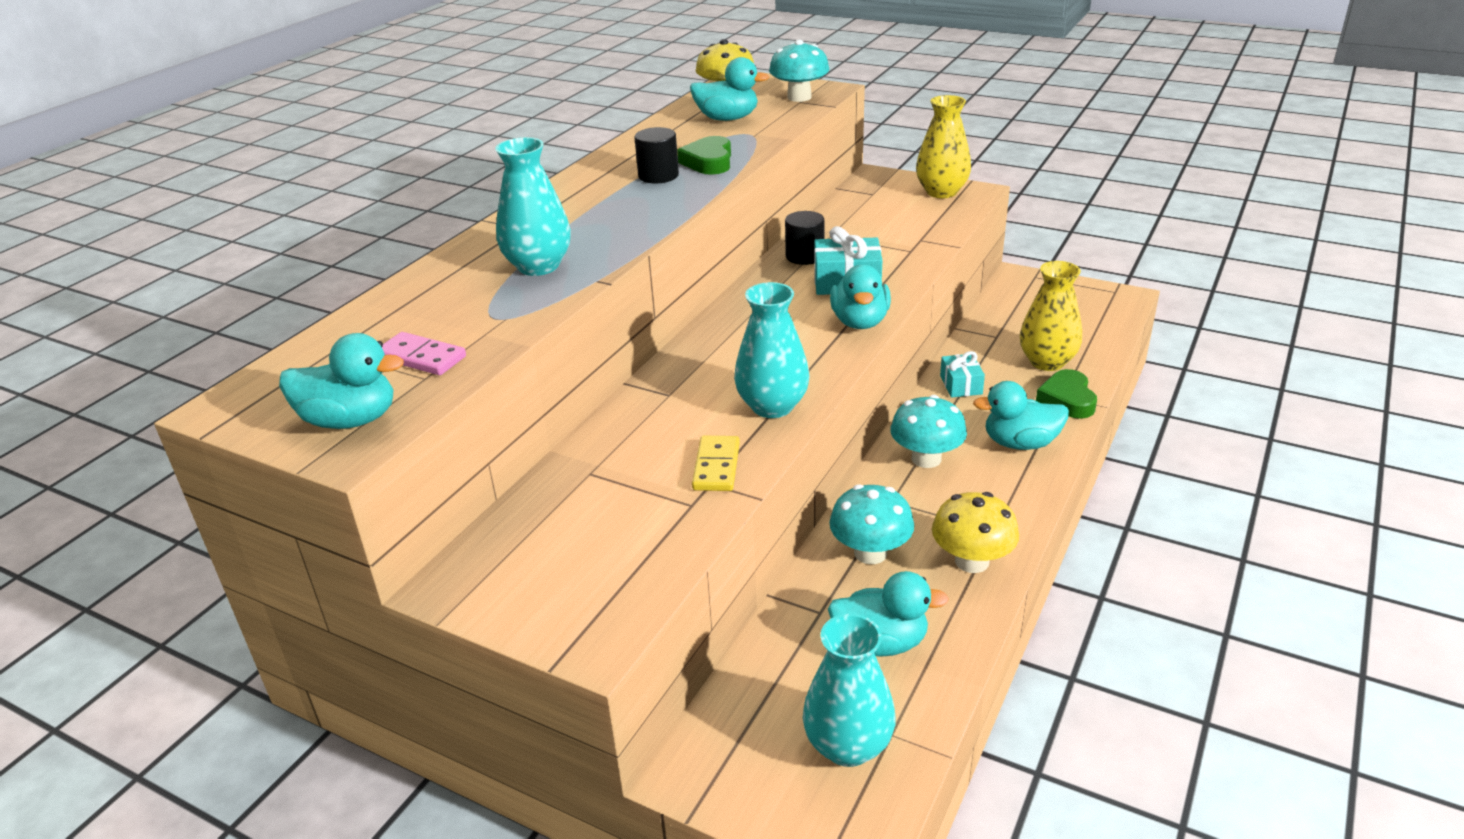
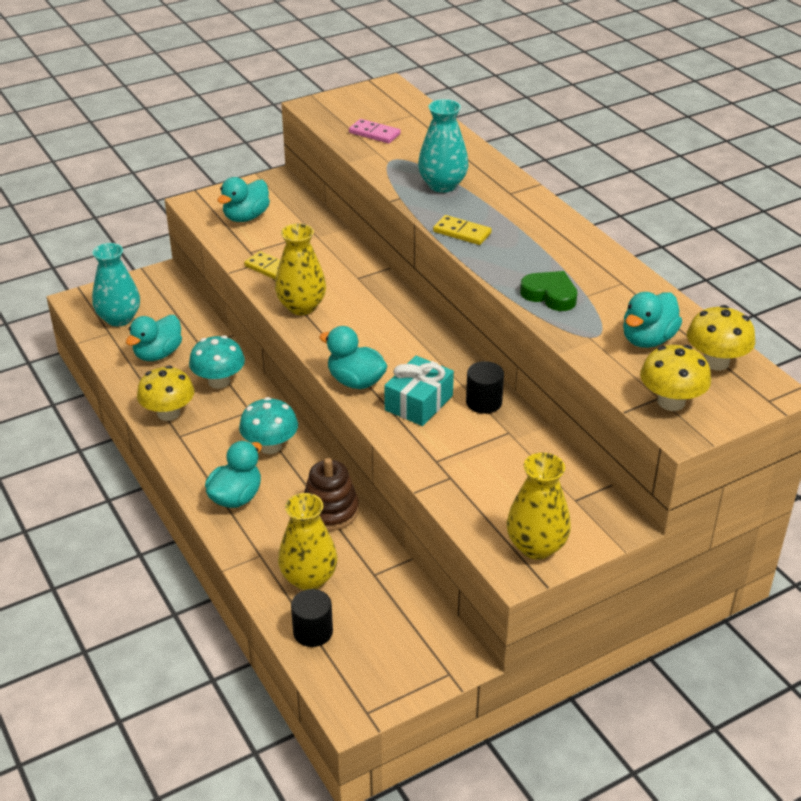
camera: 120 degrees right, 5 degrees up
turquoise duck [279,333,404,429] -> turquoise duck moved to [217,177,270,222]
pink domino [382,332,466,375] -> pink domino turned 60 degrees clockwise [349,119,401,144]
black cylinder [634,127,679,184] -> black cylinder moved to [291,589,333,647]
turquoise vase [734,282,810,418] -> yellow vase [275,223,326,315]
turquoise mushroom [769,40,829,102] -> yellow mushroom [640,345,711,411]
turquoise gift [940,351,985,398] -> brown stacking toy [304,458,359,531]
green heart [1036,369,1097,419] -> none
none -> yellow domino [433,215,492,245]

